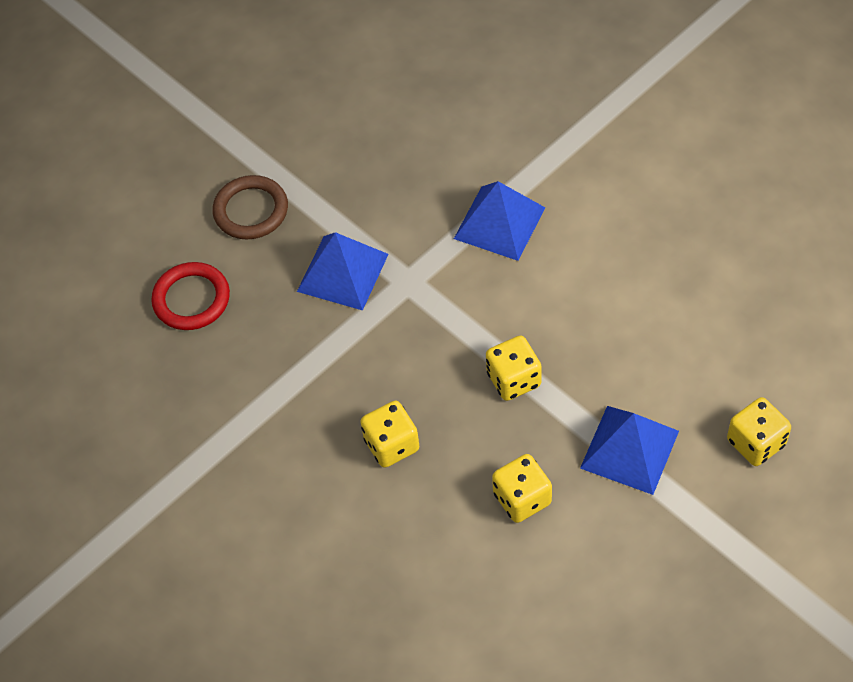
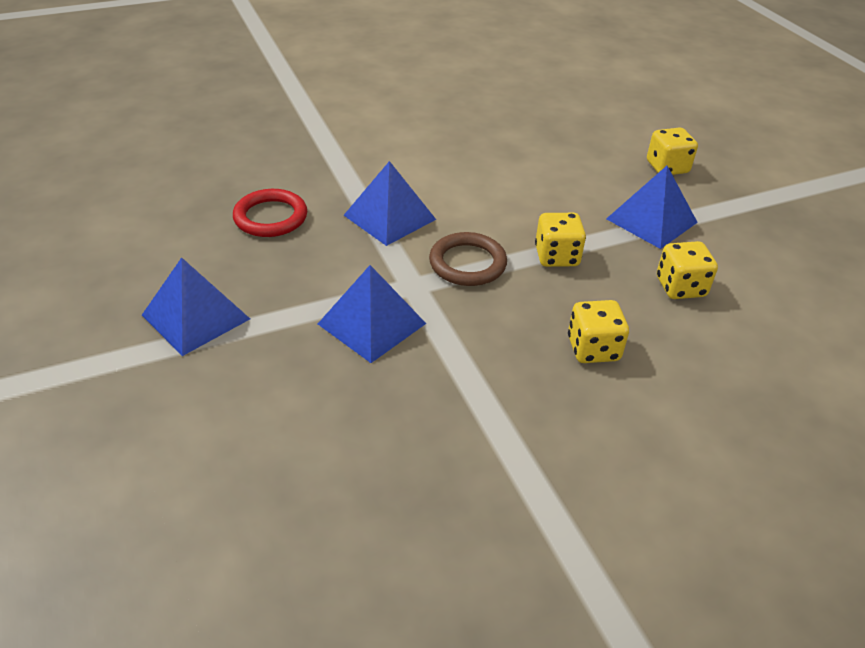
camera: 75 degrees left, 15 degrees down
red ring [151,262,230,330] -> red ring moved to [233,189,307,237]
brown ring [213,175,288,239] -> brown ring moved to [429,232,507,286]
none -> blue pyramid [142,257,250,356]

